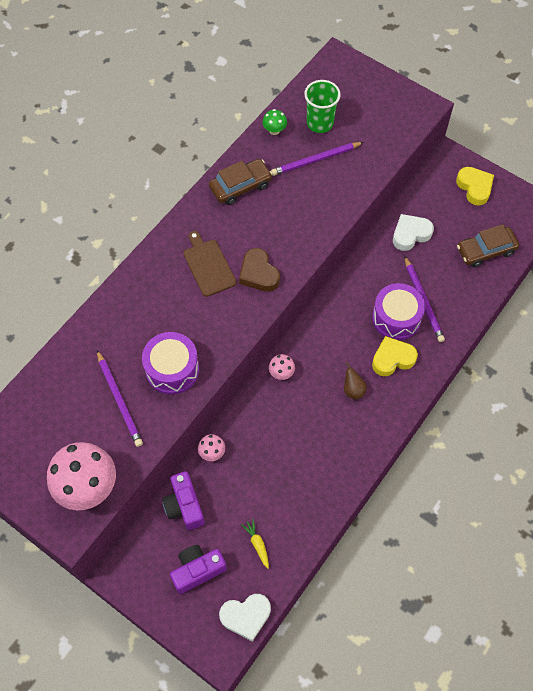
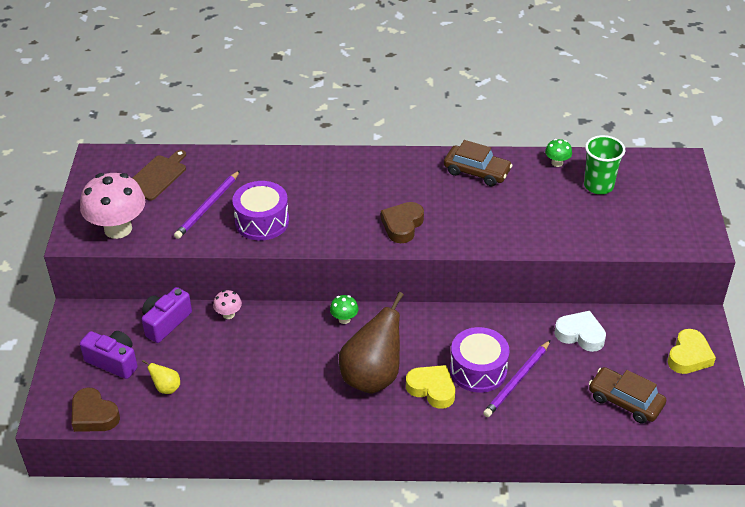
camera: 55 degrees right, 20 degrees down
brown cutting board [183,231,237,297] -> brown cutting board moved to [133,150,186,201]
white heart [219,594,271,642] -> brown heart [72,387,120,432]
yellow carrot [241,519,269,569] -> yellow pear [142,360,180,394]
pink mushroom [269,354,295,380] -> green mushroom [330,295,359,324]
purple pencil [271,142,364,176] -> none
brown pear [344,362,367,400] -> brown pear [339,292,404,394], size x2.36

